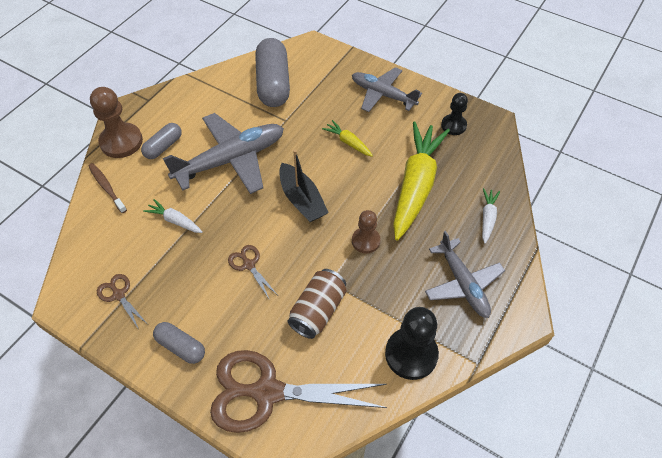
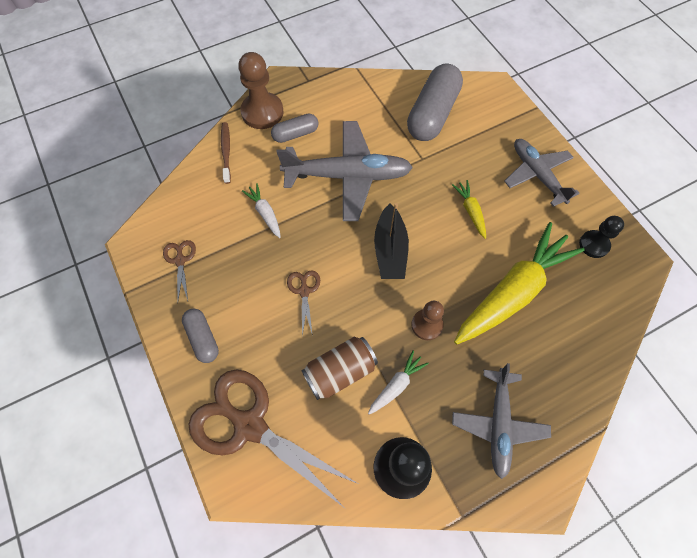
camera: 30 degrees right, 10 degrees up
white carrot [482,188,500,244] -> white carrot moved to [368,350,429,415]

